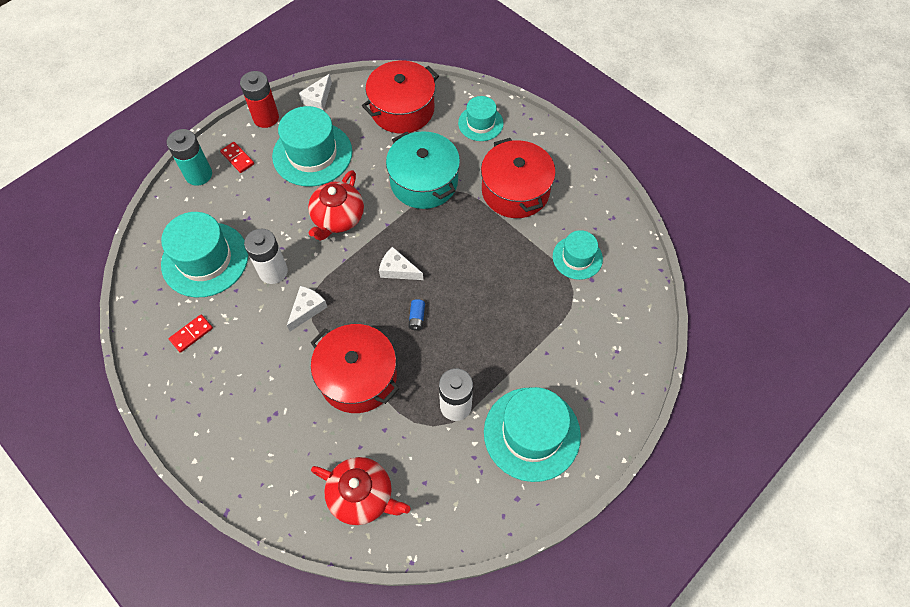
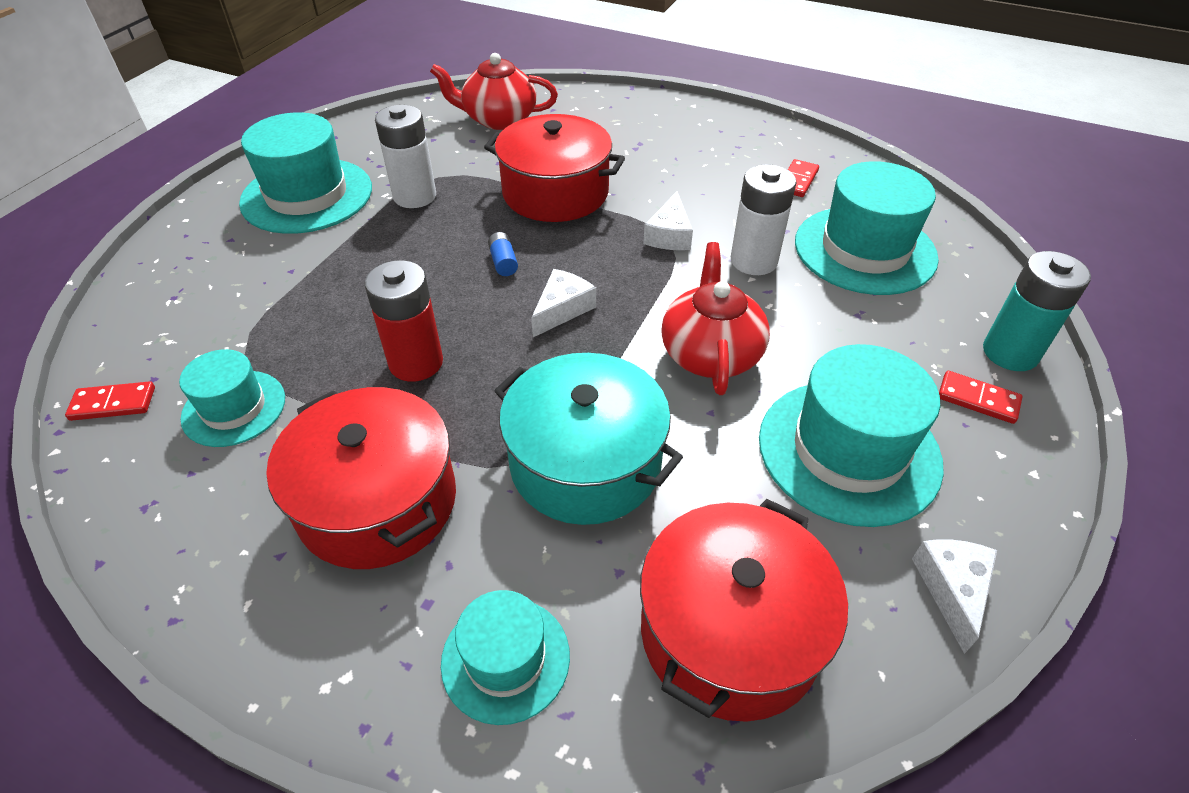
camera: 160 degrees right, 15 degrees down
red battery [240,71,279,128] -> red battery moved to [365,260,443,382]
white cheese [379,246,423,280] -> white cheese turned 60 degrees counterclockwise [531,269,596,337]
none -> red domino [65,381,155,421]

